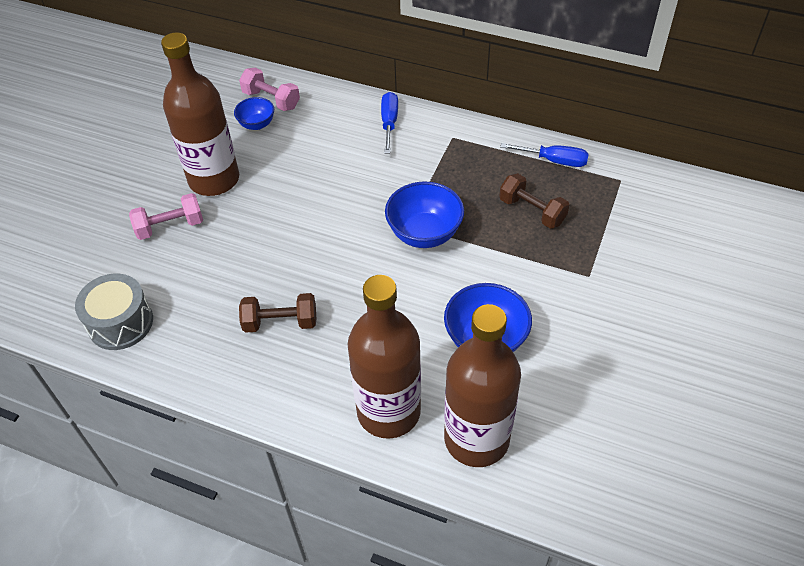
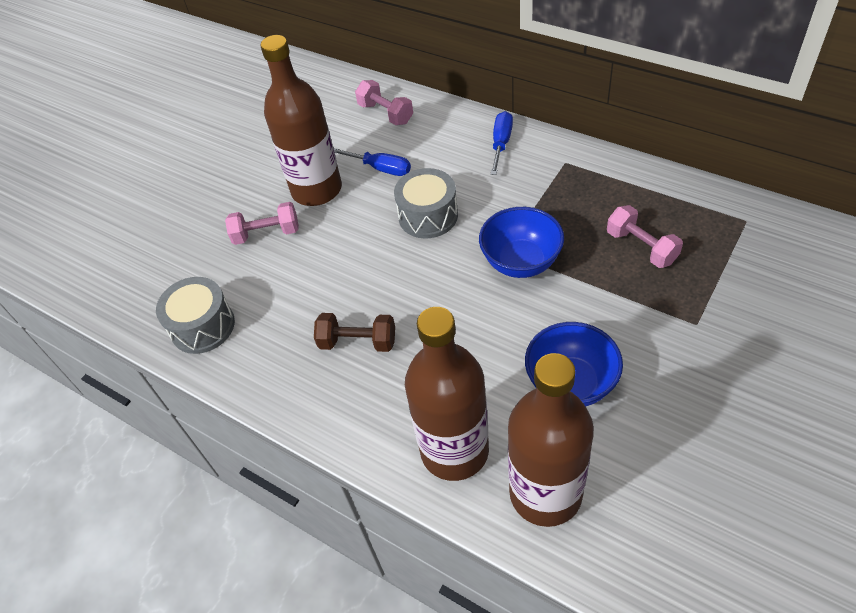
camera: 15 degrees right, 0 degrees up
blue bowl [234,97,274,130] -> none
brown dumbbell [499,173,569,229] -> pink dumbbell [607,205,683,268]
blue screwdriver [500,143,589,167] -> blue screwdriver moved to [334,148,411,176]
none -> grey drum [394,168,458,239]

